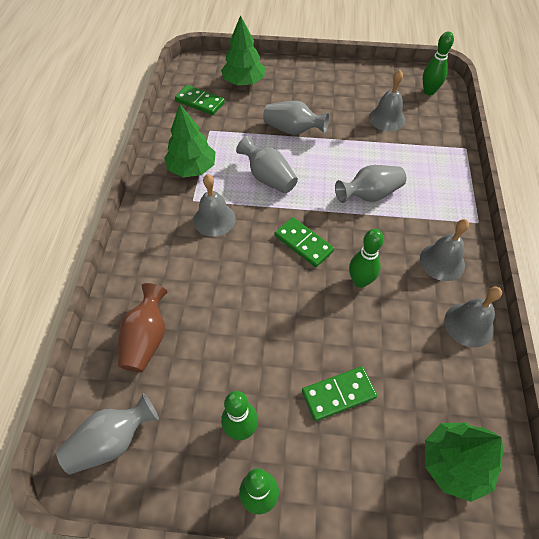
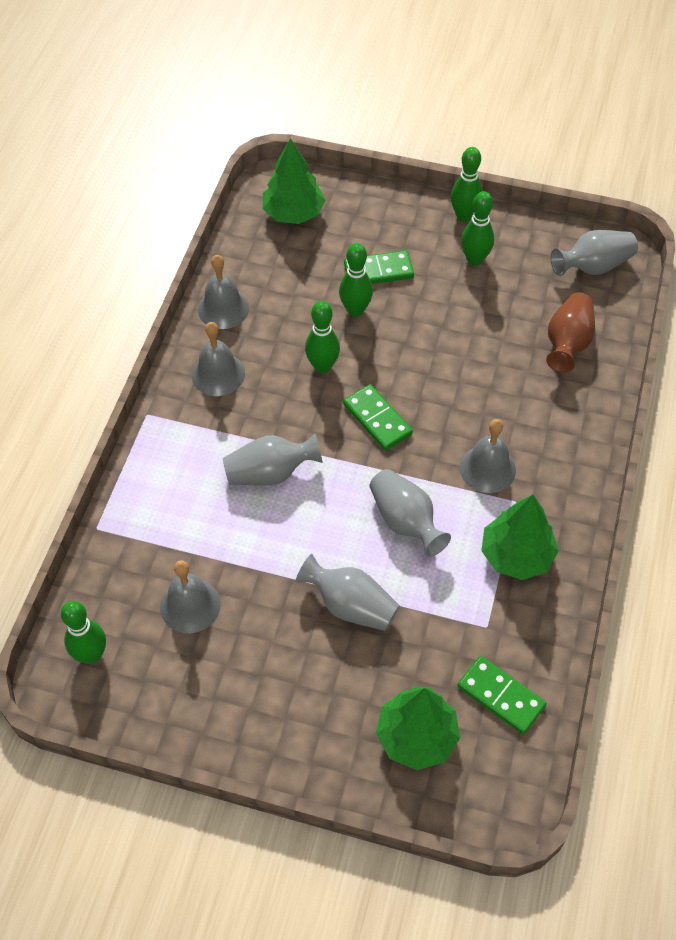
camera: 170 degrees left, 0 degrees up
none -> green bowling pin [339,243,373,317]

